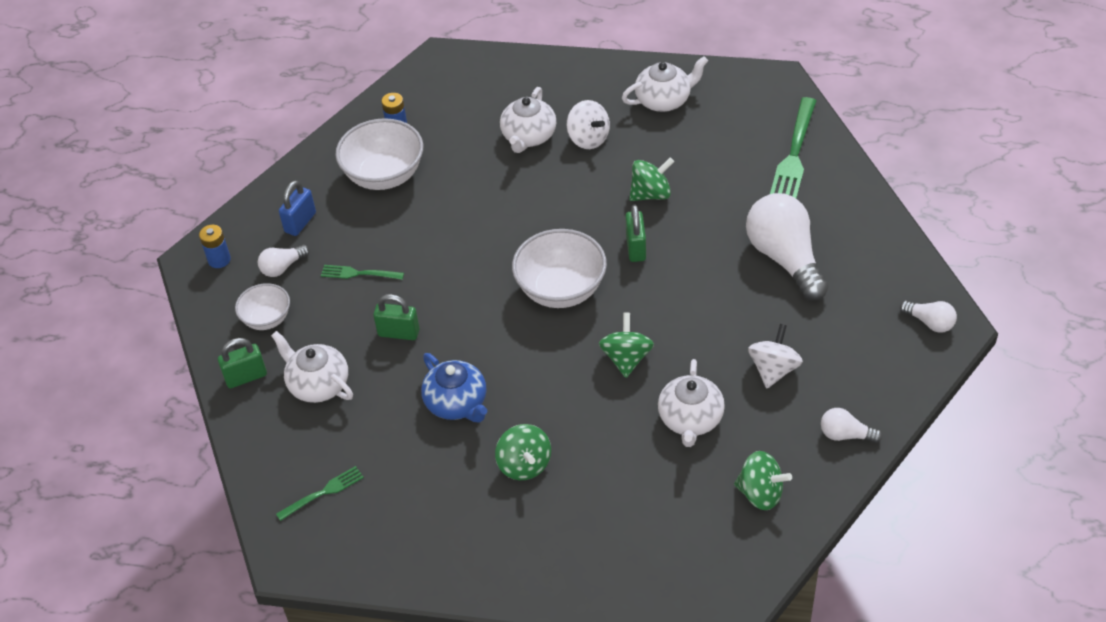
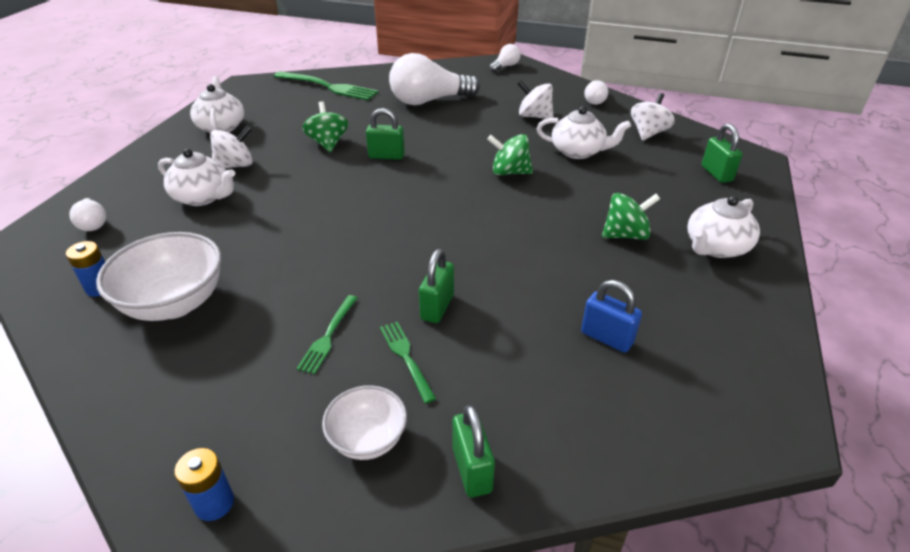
camera: 85 degrees left, 10 degrees down
white light bulb [258,245,309,277] -> white light bulb moved to [70,198,106,231]
white teapot [271,331,353,403] -> white teapot moved to [688,196,760,258]
green fork [276,466,364,521] -> green fork moved to [380,322,436,403]
blue padlock [279,180,316,236] -> blue padlock moved to [581,280,642,353]
blue teapot [421,353,487,423] -> none
white bowl [512,229,607,308] -> none
green spinning top [734,451,792,510] -> white spinning top [631,93,675,141]
none -> green padlock [701,123,743,183]

